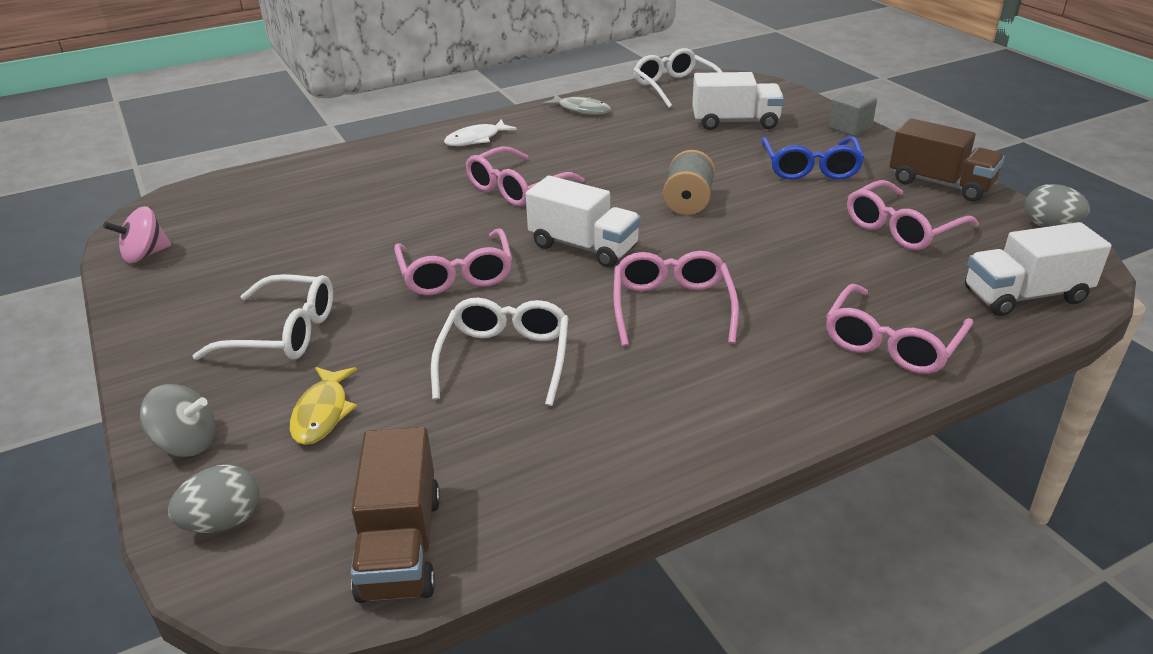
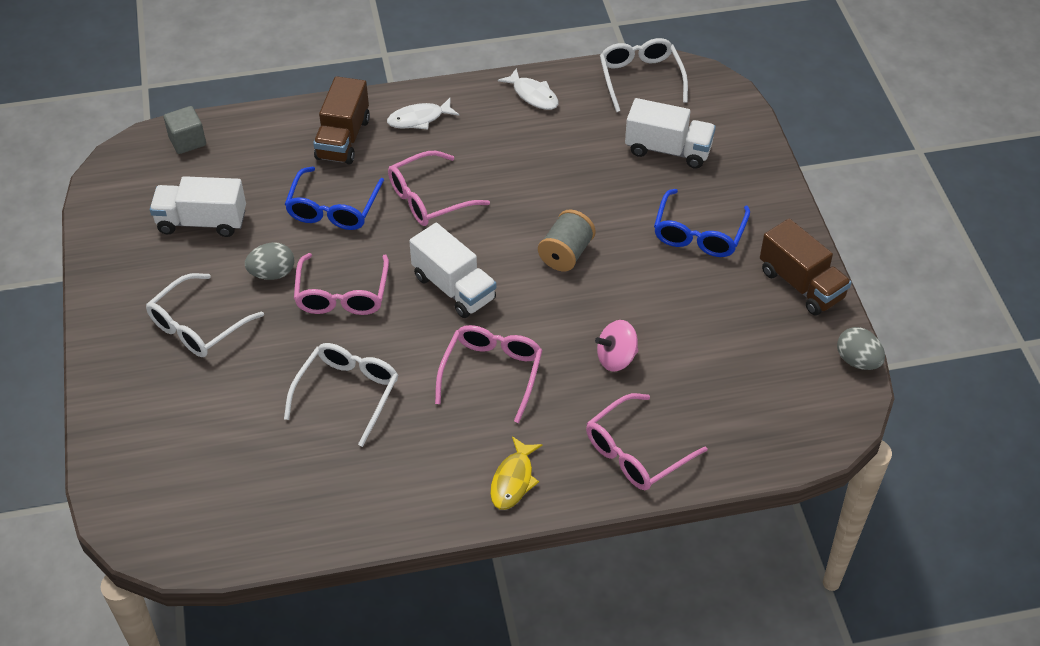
camera: 15 degrees right, 15 degrees up
pink spinning top [103,206,171,263] -> pink spinning top moved to [595,320,639,372]
grey spinning top [140,384,216,457] -> none
grey egg [168,464,260,533] -> grey egg moved to [245,242,295,280]
white glasses [193,274,333,360] -> white glasses turned 105 degrees clockwise [146,273,264,357]
yellow fish [290,367,357,445] -> yellow fish moved to [490,436,543,510]
brown truck [351,427,440,603] -> brown truck moved to [313,76,370,165]
grey fish [542,94,611,115] -> white fish [498,68,559,110]
grey cube [829,90,877,136] -> grey cube moved to [164,106,206,154]
pink glasses [847,180,979,250] -> none
white truck [965,222,1112,316] -> white truck moved to [150,176,246,237]
none -> blue glasses [285,167,384,230]

